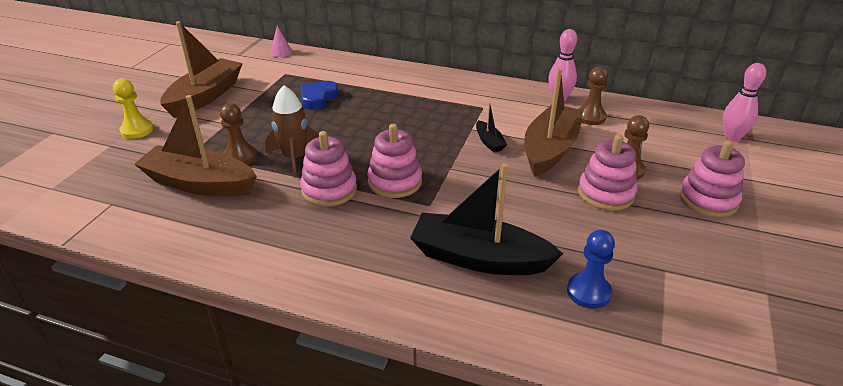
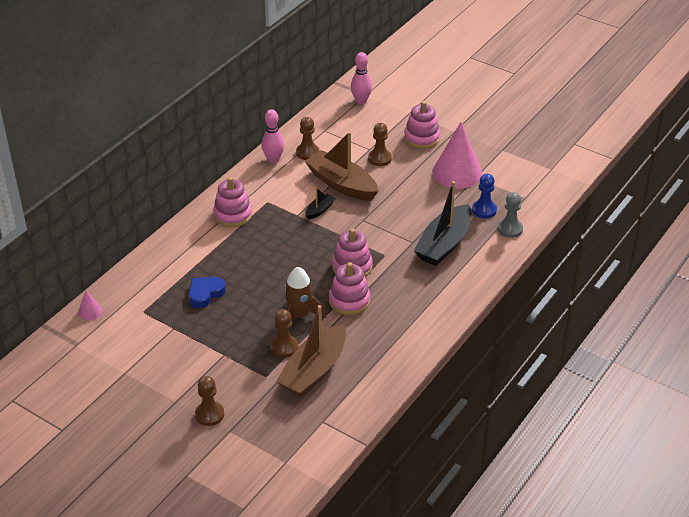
camera: 75 degrees left, 5 degrees up
yellow pawn [113,78,153,139] -> brown pawn [195,376,224,426]
brown boat [160,21,243,118] -> none
blue heart [300,81,339,110] -> blue heart turned 90 degrees clockwise [189,277,226,308]
black boat [476,103,507,153] -> black boat turned 45 degrees counterclockwise [305,187,336,220]
pink stacking toy [578,135,637,211] -> pink stacking toy moved to [213,177,252,227]
none -> pink cone [432,122,482,189]
none -> grey pawn [498,192,523,238]

